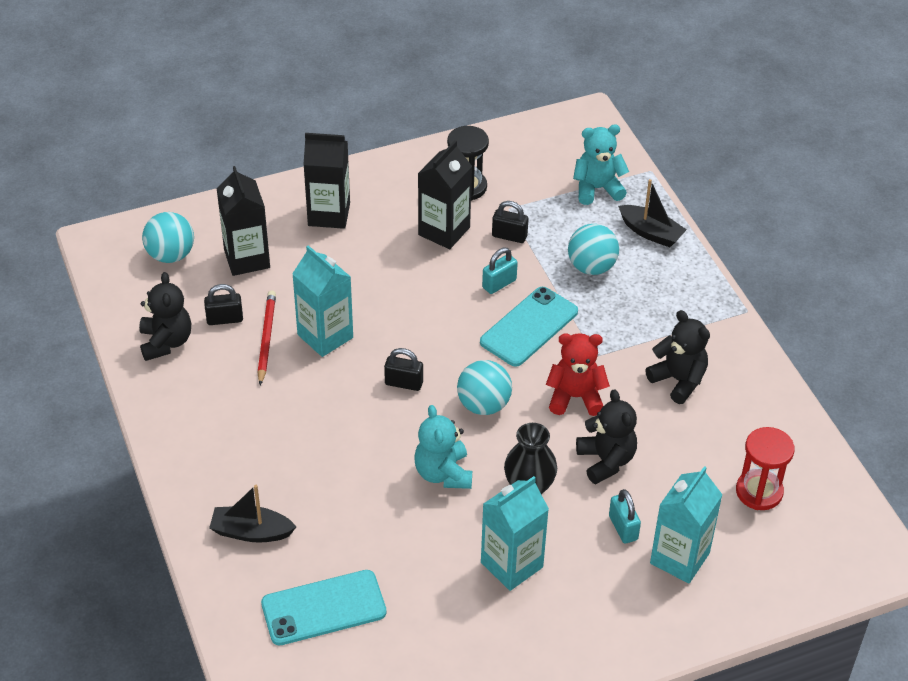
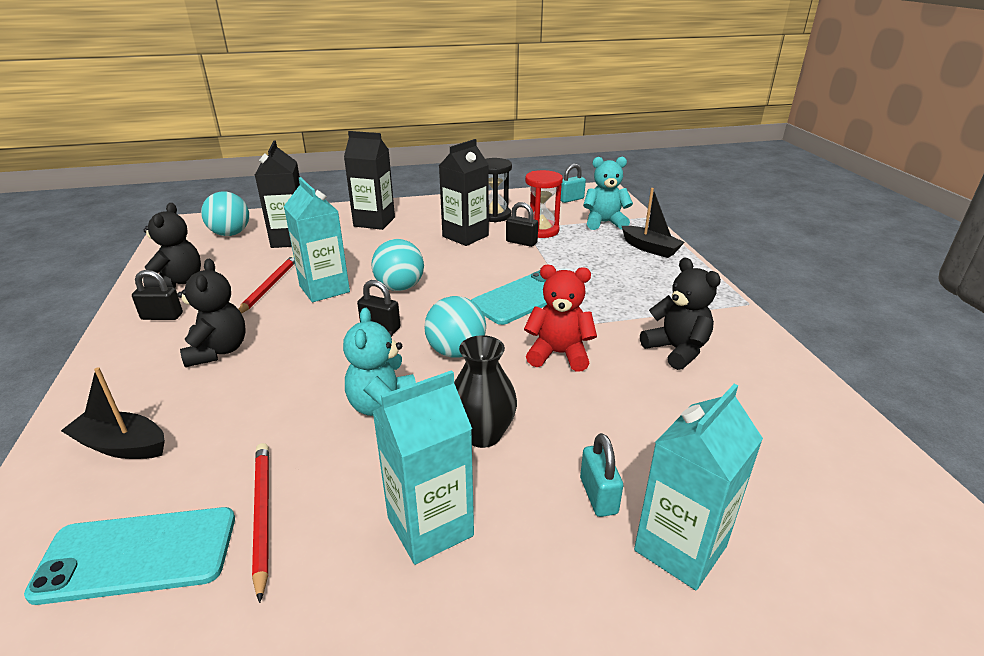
camera: 10 degrees right, 15 degrees down
black padlock [204,284,243,325] -> black padlock moved to [132,270,183,320]
turquoise padlock [482,248,518,294] -> turquoise padlock moved to [561,164,586,203]
turquoise ball [568,224,619,275] -> turquoise ball moved to [371,239,424,291]
black teddy bear [576,389,637,484] -> black teddy bear moved to [177,259,246,367]
red hourglass [736,427,795,510] -> red hourglass moved to [525,170,563,238]
none -> red pencil [252,443,269,603]

